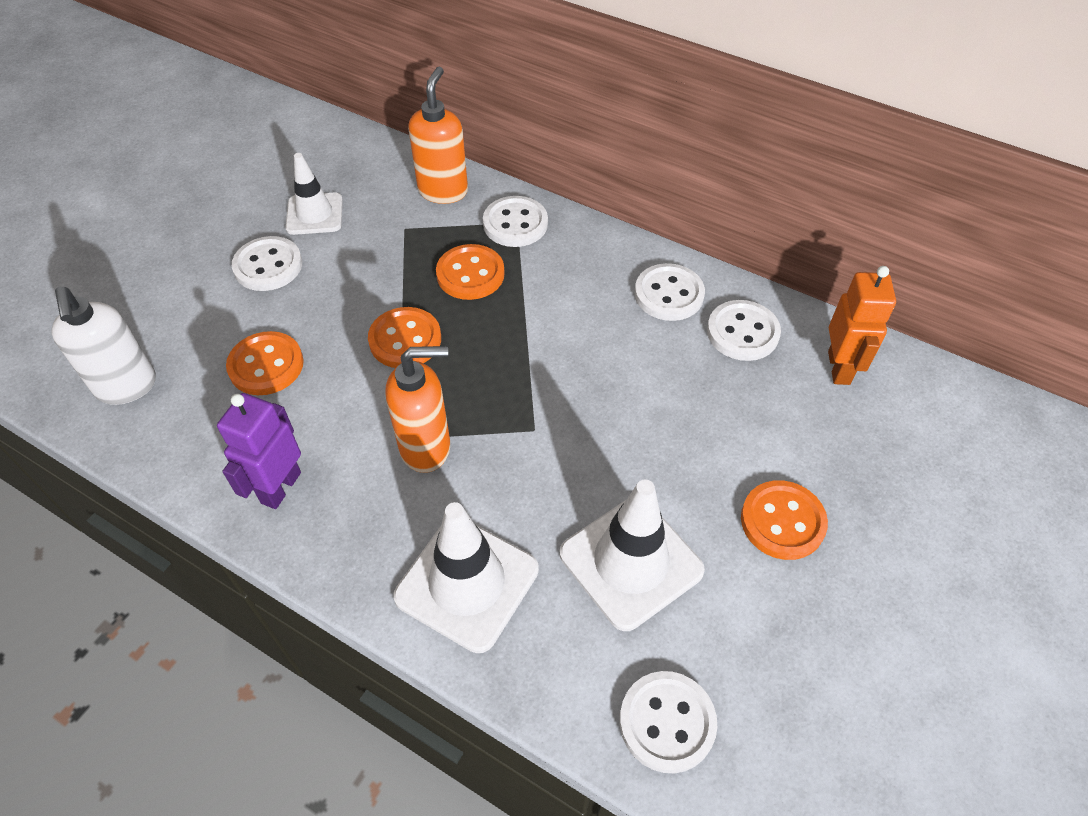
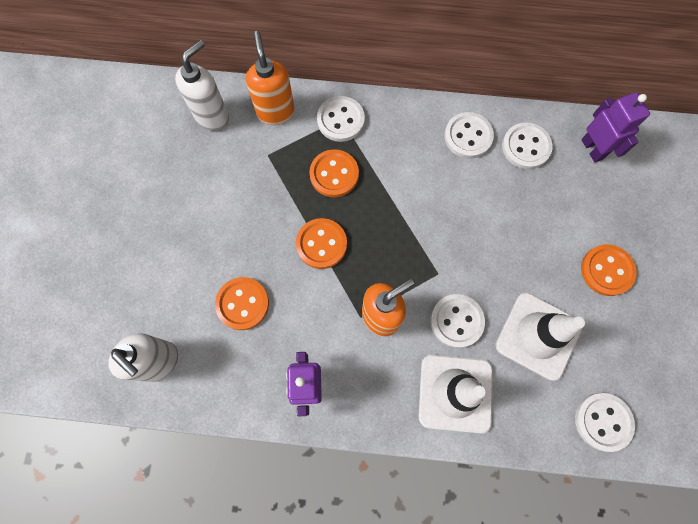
camera: 25 degrees left, 20 degrees up
white button [232,236,302,291] -> white button moved to [430,294,485,348]
white traffic cone [285,153,343,235] -> none
orange robot [828,266,896,385] -> purple robot [581,93,650,162]
none -> white soap dispenser [175,40,229,131]

